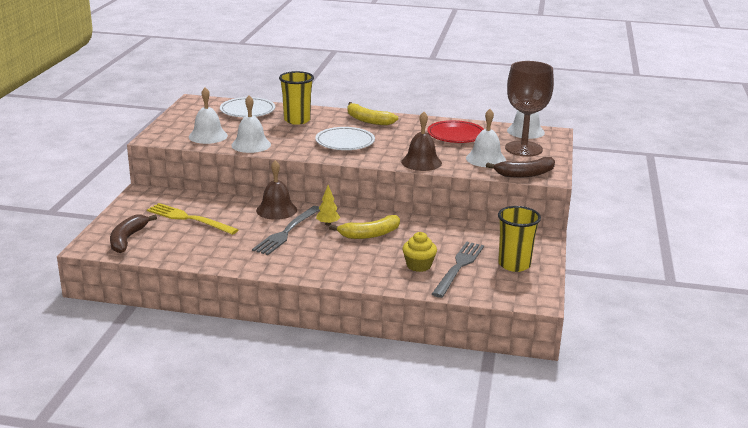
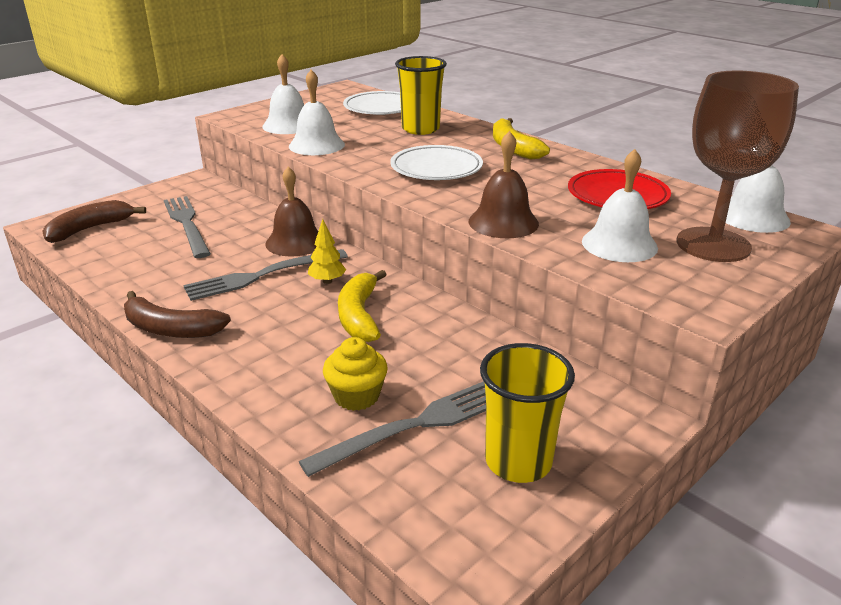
camera: 35 degrees right, 5 degrees up
yellow fork [147,203,238,235] -> grey fork [164,196,211,258]
yellow banana [329,215,400,239] -> yellow banana turned 75 degrees clockwise [338,270,387,342]
brown banana [486,157,555,178] -> brown banana moved to [124,291,231,338]

